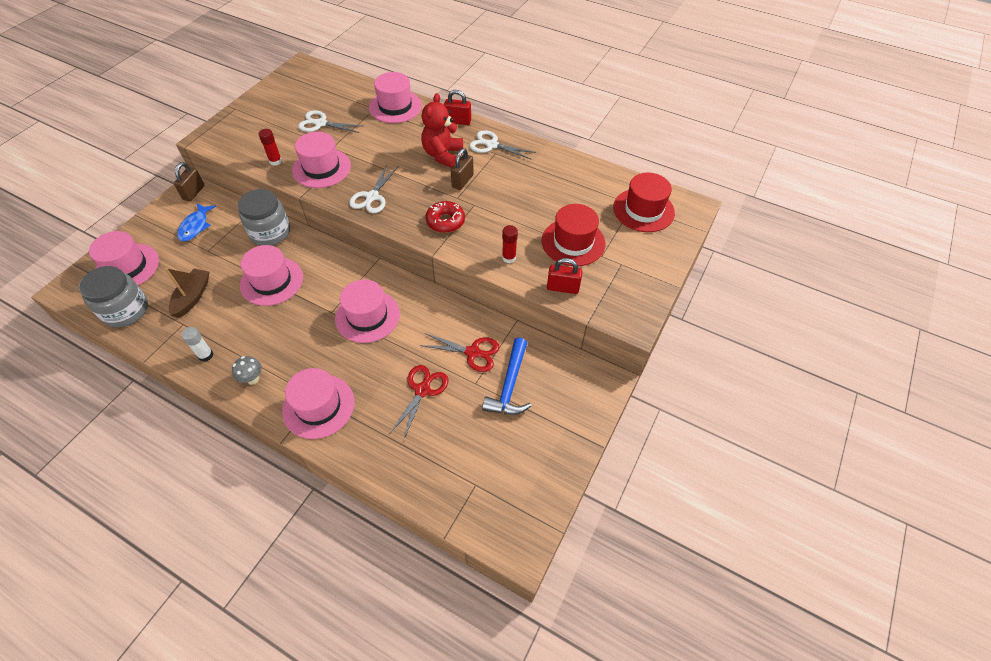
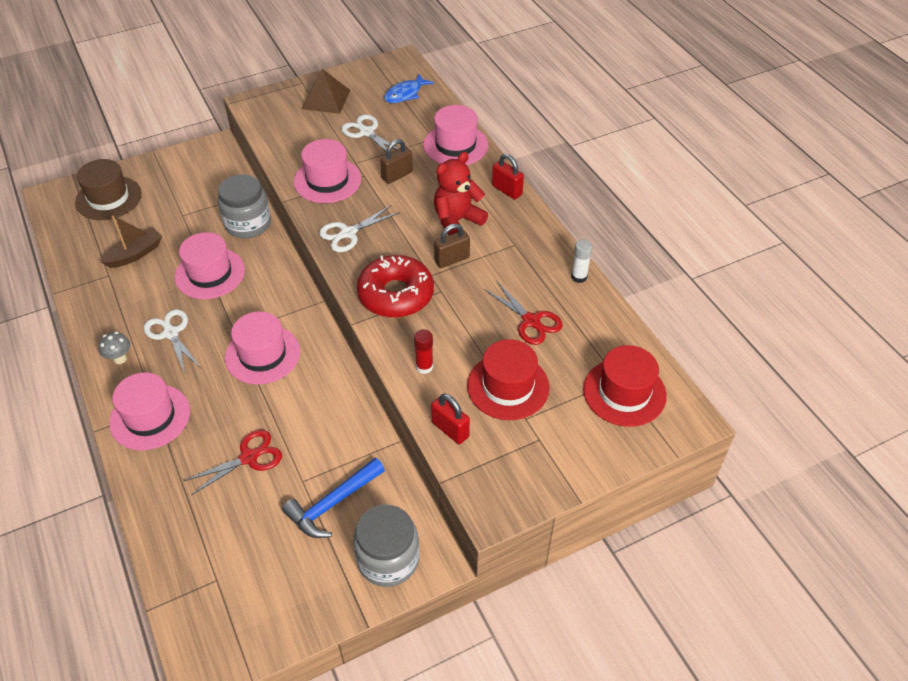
camera: 35 degrees right, 5 degrees down
grey jar [79,266,148,328] -> grey jar moved to [353,505,419,587]
pink hat [89,231,159,285] -> brown hat [75,159,142,220]
brown padlock [174,162,204,201] -> brown padlock moved to [380,139,413,184]
blue fish [177,203,216,241] -> blue fish moved to [384,74,434,103]
white glue stick [181,327,213,362] -> white glue stick moved to [571,240,593,283]
red glue stick [258,129,282,166] -> none
red scissors [420,333,499,372] -> red scissors moved to [484,280,563,345]
red donut [426,201,465,233] -> red donut [357,255,434,318], size x1.60
white scissors [469,130,536,160] -> white scissors moved to [144,309,201,373]
none -> brown pyramid [302,69,350,114]

